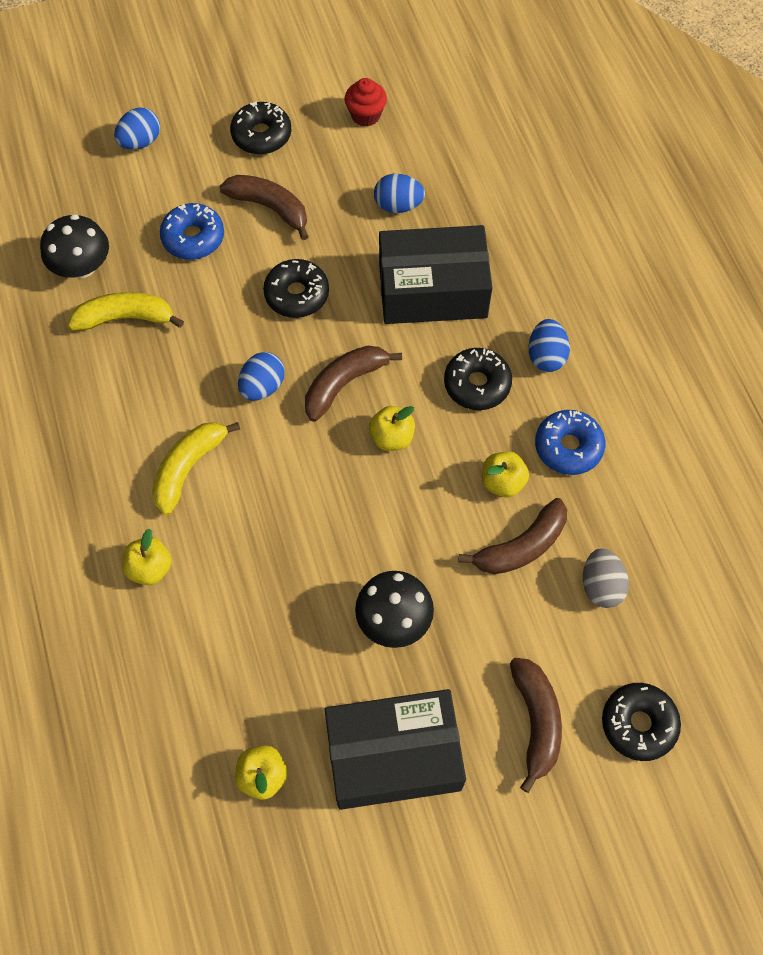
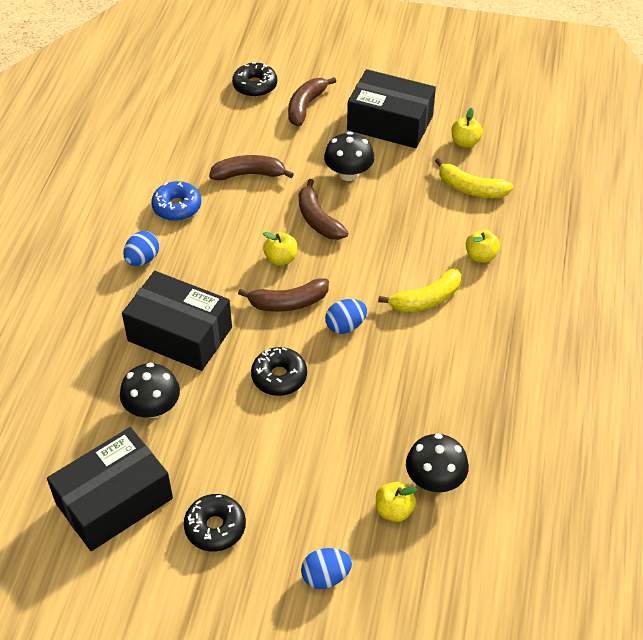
camera: 150 degrees left, 15 degrees down
yellow banana [68,292,184,331] -> yellow banana moved to [435,158,513,198]
blue donut [160,203,224,260] -> none
brown banana [219,175,309,240] -> brown banana moved to [299,179,349,240]
red cupcake [345,78,387,127] -> black box [47,427,173,551]
blue egg [374,174,425,213] -> black mushroom [120,362,180,418]
black donut [444,348,512,410] -> none
yellow apple [482,451,529,497] -> yellow apple moved to [376,482,417,522]
grey egg [583,548,629,608] -> none

